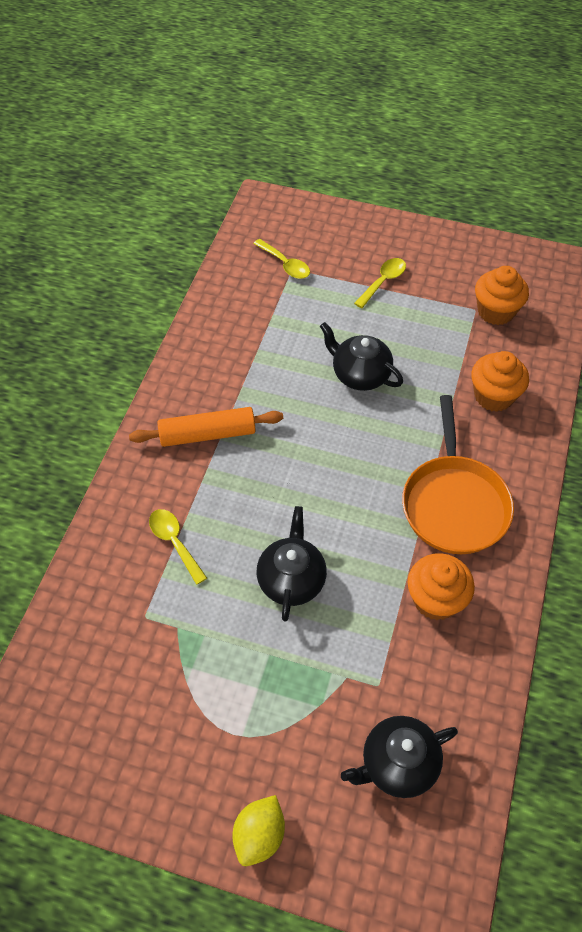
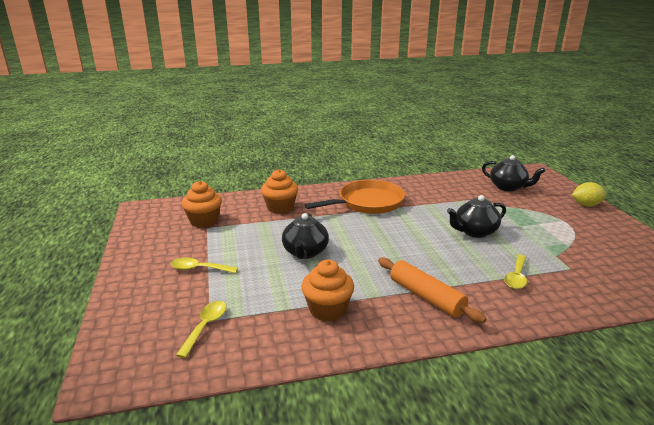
camera: 120 degrees left, 30 degrees down
orange cupcake [408,553,475,620] -> orange cupcake moved to [301,259,354,321]

